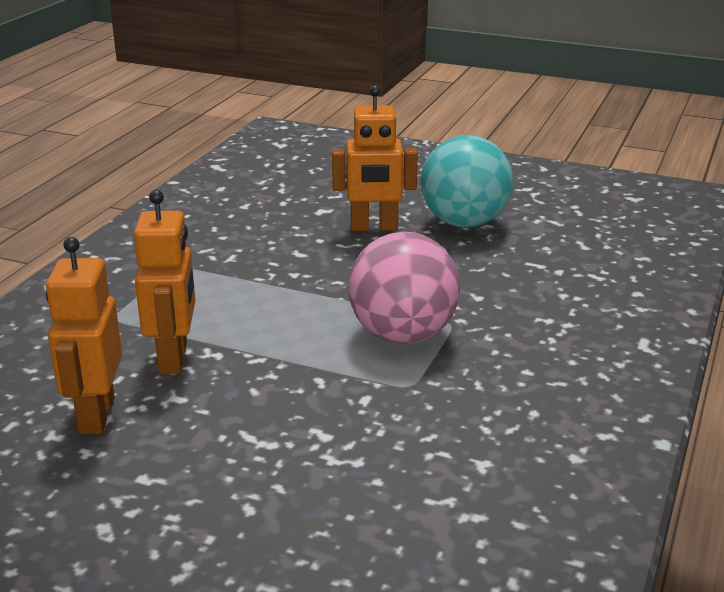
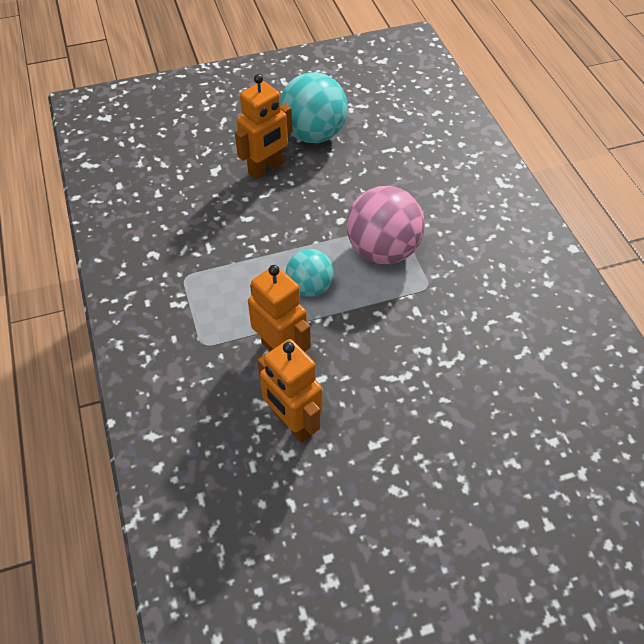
camera: 40 degrees left, 25 degrees up
none -> turquoise ball [286,249,334,297]

